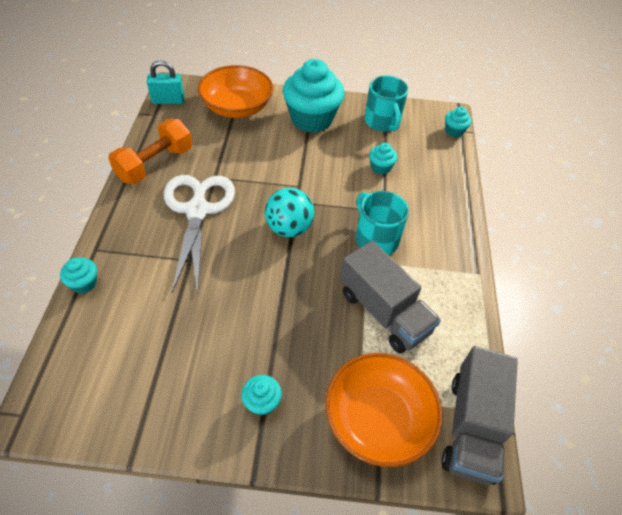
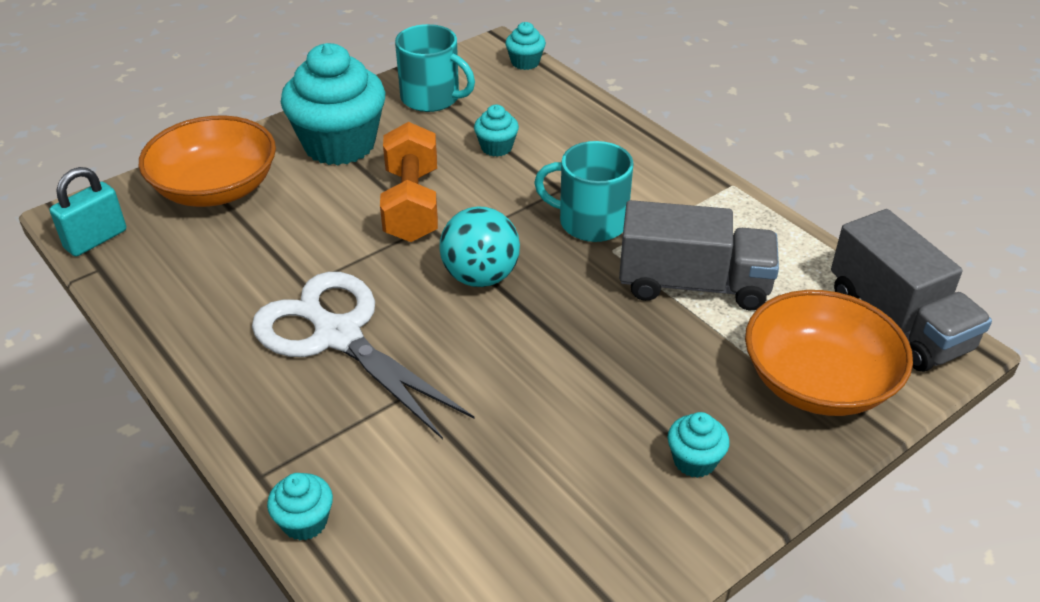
camera: 40 degrees left, 10 degrees down
orange dumbbell [108,119,192,184] -> orange dumbbell moved to [380,122,438,242]

